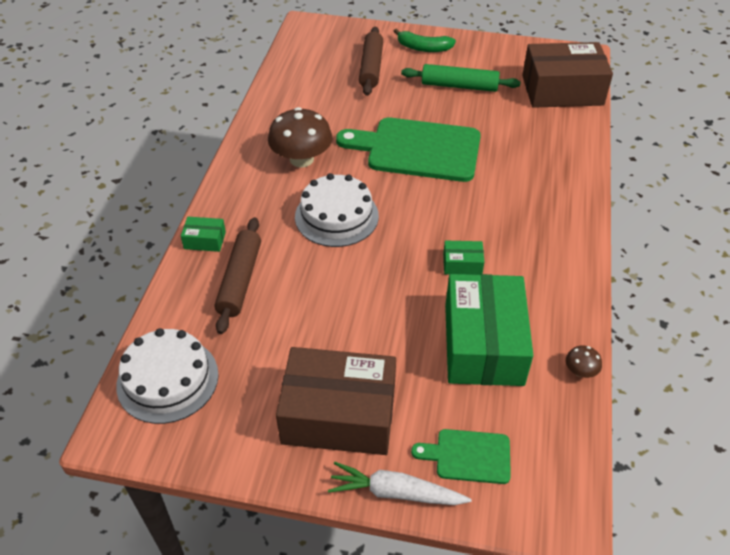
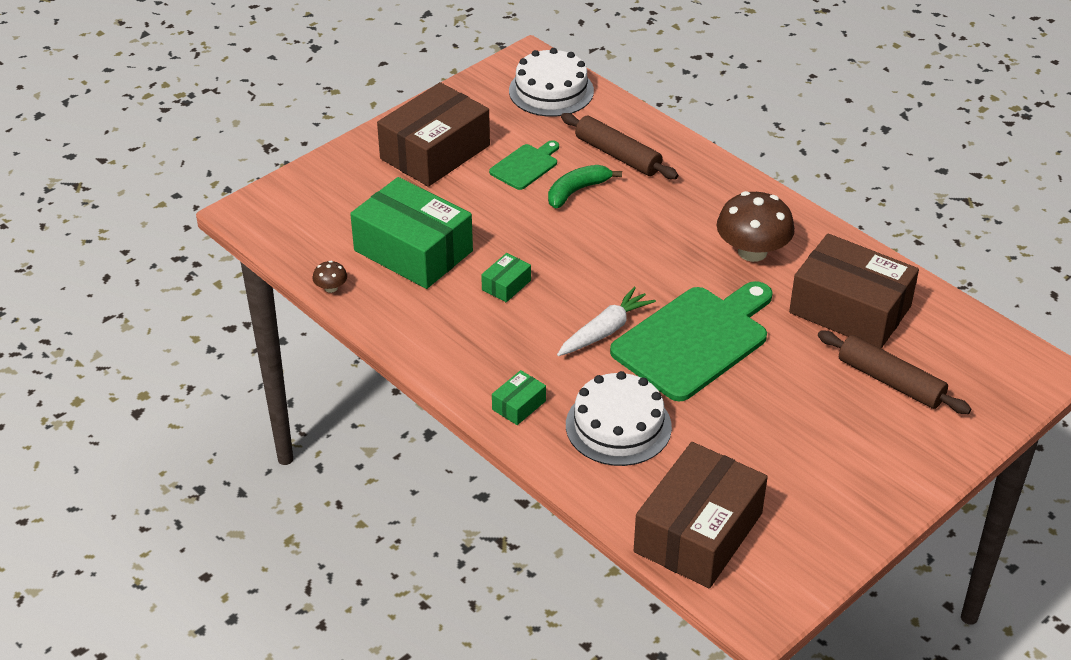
camera: 125 degrees right, 5 degrees down
green box [181,217,226,252] -> green box moved to [492,370,546,425]
white cake [295,173,379,247] -> white cake moved to [566,371,672,466]
white carrot [328,462,472,505] -> white carrot moved to [557,287,656,356]
green banana [394,28,456,52] -> green banana moved to [548,165,622,209]
green rolling pin [401,64,521,92] -> none
green cutting board [411,429,511,484] -> green cutting board moved to [489,140,559,190]
none -> brown box [789,234,919,349]

